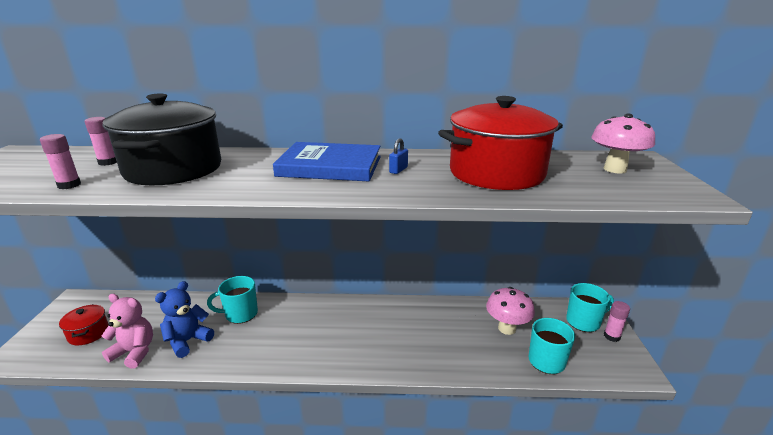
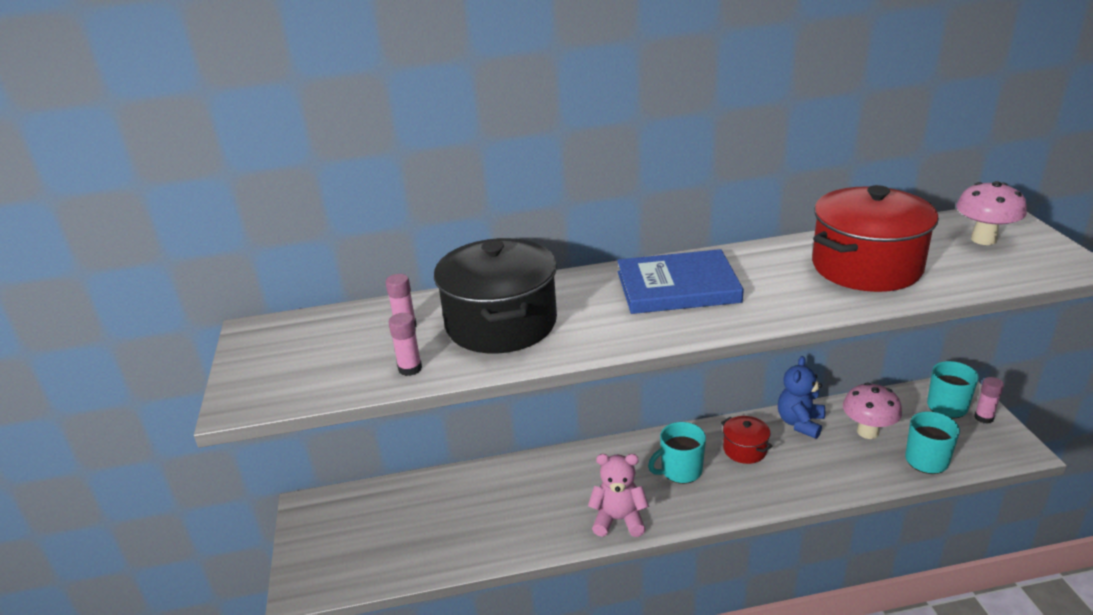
camera: 10 degrees left, 5 degrees up
red pot [59,304,109,346] -> red pot moved to [721,416,773,464]
pink teddy bear [102,294,153,368] -> pink teddy bear moved to [588,454,649,537]
blue teddy bear [155,281,214,358] -> blue teddy bear moved to [778,356,825,439]
turquoise mug [207,276,258,324] -> turquoise mug moved to [648,422,706,484]
blue padlock [389,138,408,174] -> none

